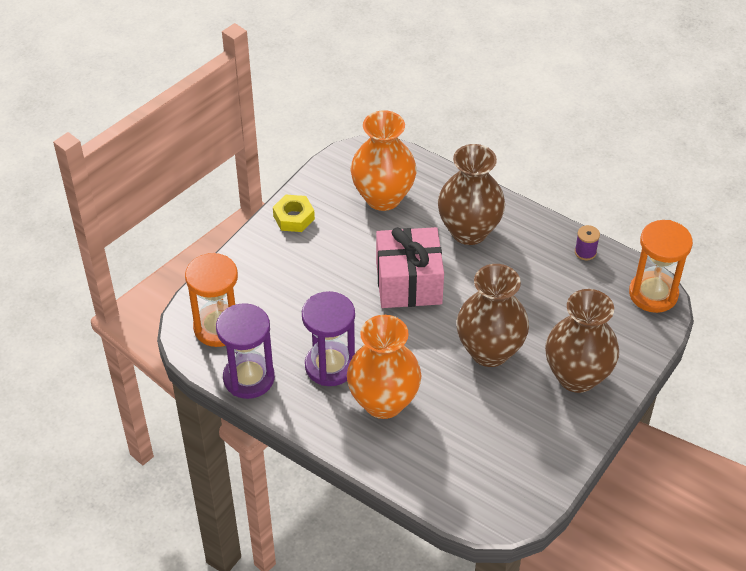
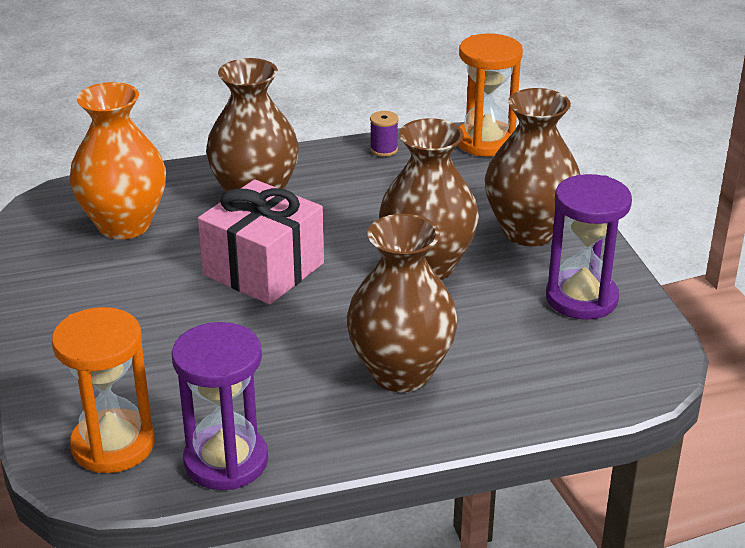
camera: 50 degrees left, 15 degrees down
yellow nut [273,195,315,232] -> none
purple hourglass [302,291,355,386] -> purple hourglass moved to [546,174,632,320]
orange vase [347,315,421,419] -> brown vase [346,214,458,392]

